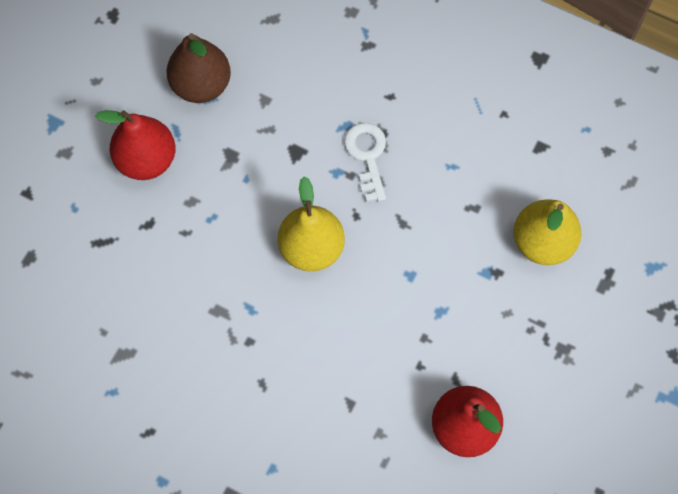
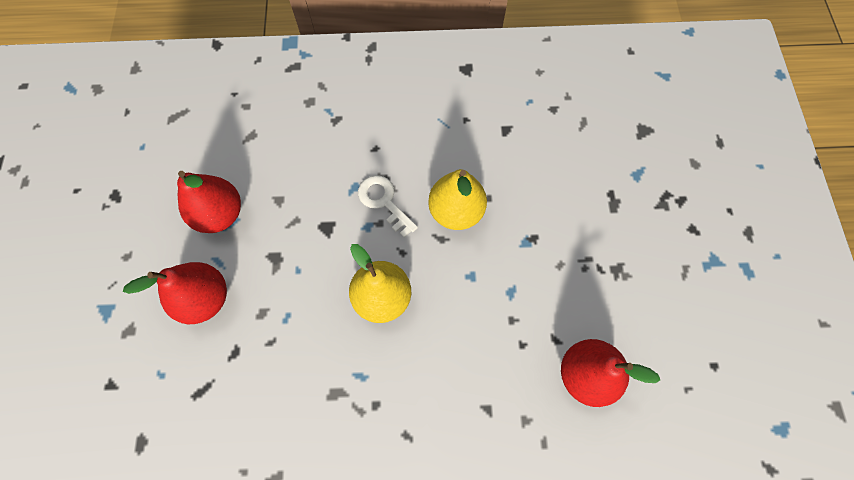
camera: 30 degrees left, 0 degrees up
brown pear [167,33,231,103] -> red pear [177,171,241,233]
yellow pear [513,199,581,265] -> yellow pear moved to [428,169,487,230]

